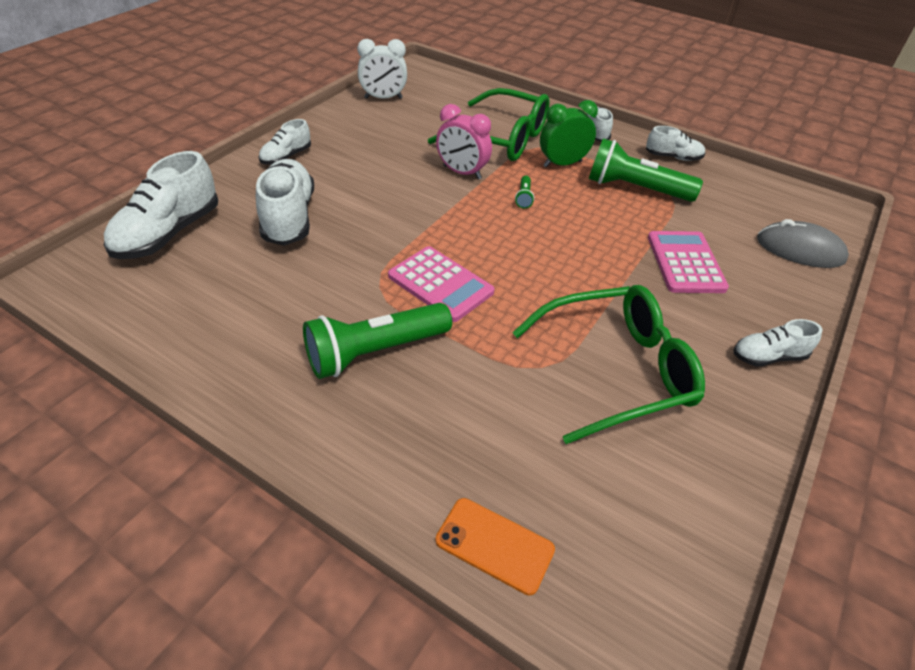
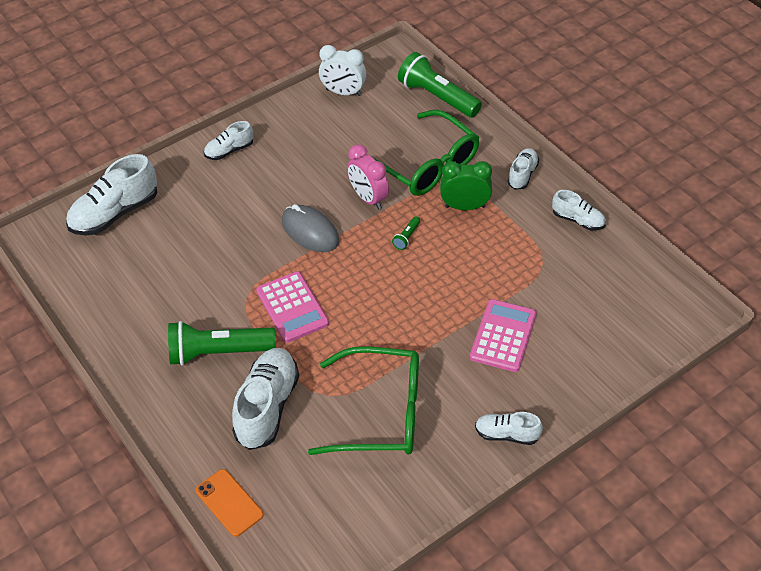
camera: 25 degrees right, 5 degrees up
white shoe [256,159,314,246] -> white shoe moved to [232,348,299,450]
green flashlight [589,138,703,202] -> green flashlight moved to [398,52,482,118]
grey mouse [757,219,849,268] -> grey mouse moved to [282,204,340,252]

